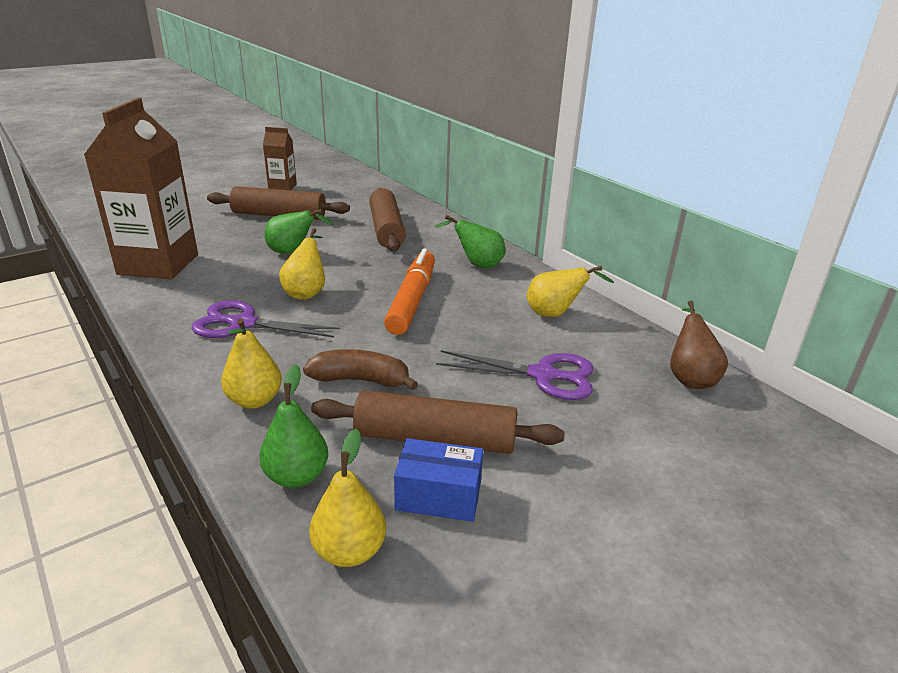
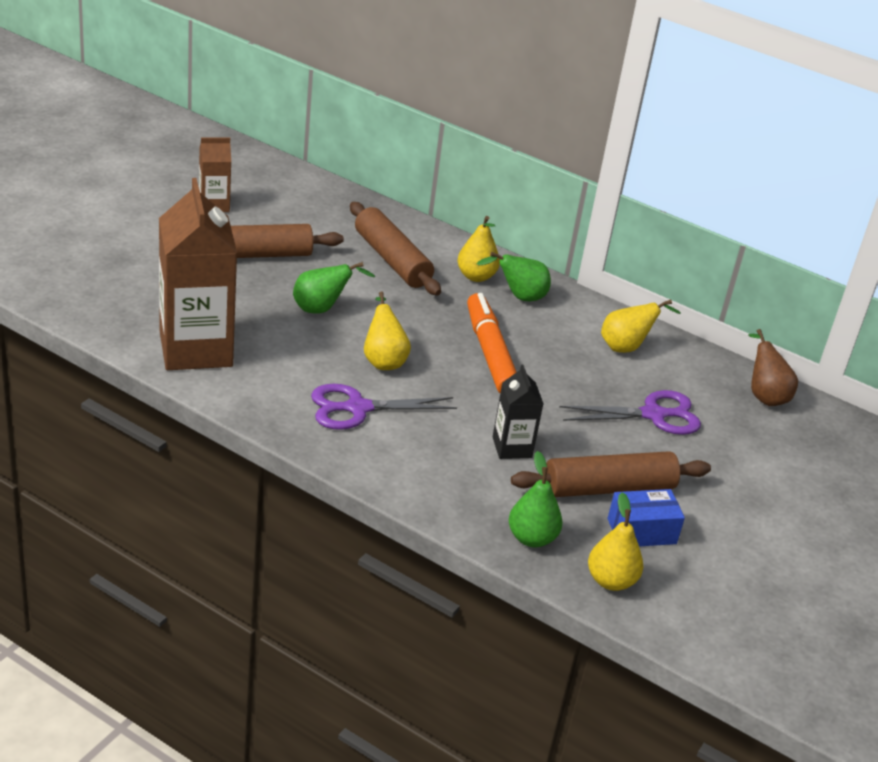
camera: 25 degrees left, 5 degrees up
yellow pear [221,318,282,408] -> yellow pear moved to [457,216,500,282]
brown banana [303,349,418,391] -> black carton [493,364,543,459]

